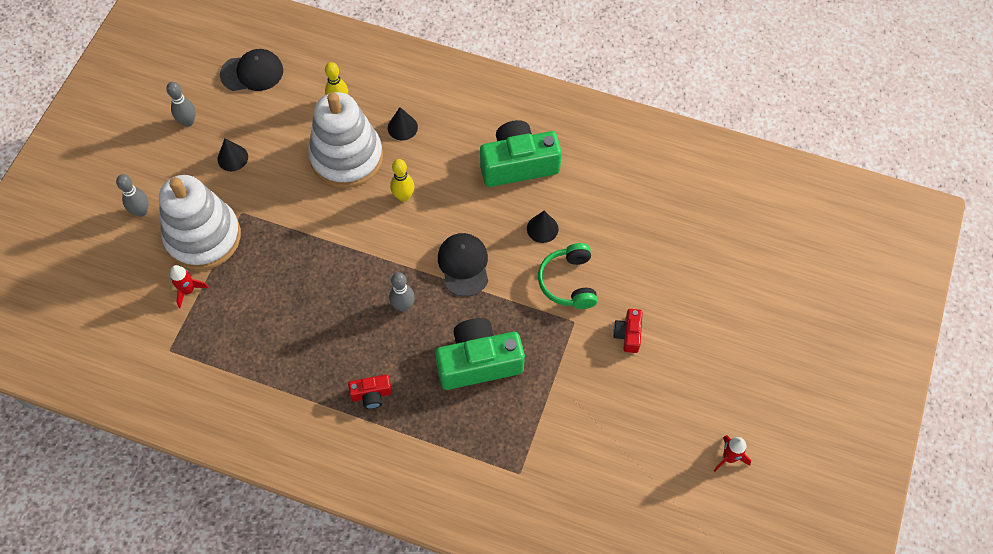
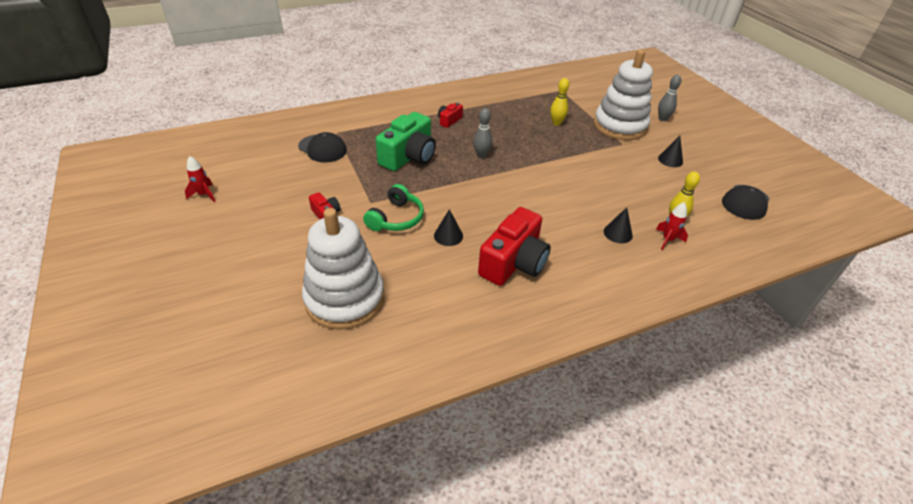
camera: 135 degrees right, 20 degrees down
grey bowling pin [166,82,196,127] -> none
red rocket [170,265,209,308] -> red rocket moved to [656,202,688,250]
white stacking toy [308,92,383,188] -> white stacking toy moved to [302,208,384,330]
yellow bowling pin [390,159,414,202] -> yellow bowling pin moved to [551,78,569,126]
black cap [438,233,488,297] -> black cap moved to [298,132,347,163]
green camera [480,120,562,187] -> red camera [478,207,551,286]
green headphones [538,243,597,309] -> green headphones turned 75 degrees clockwise [363,184,424,231]

